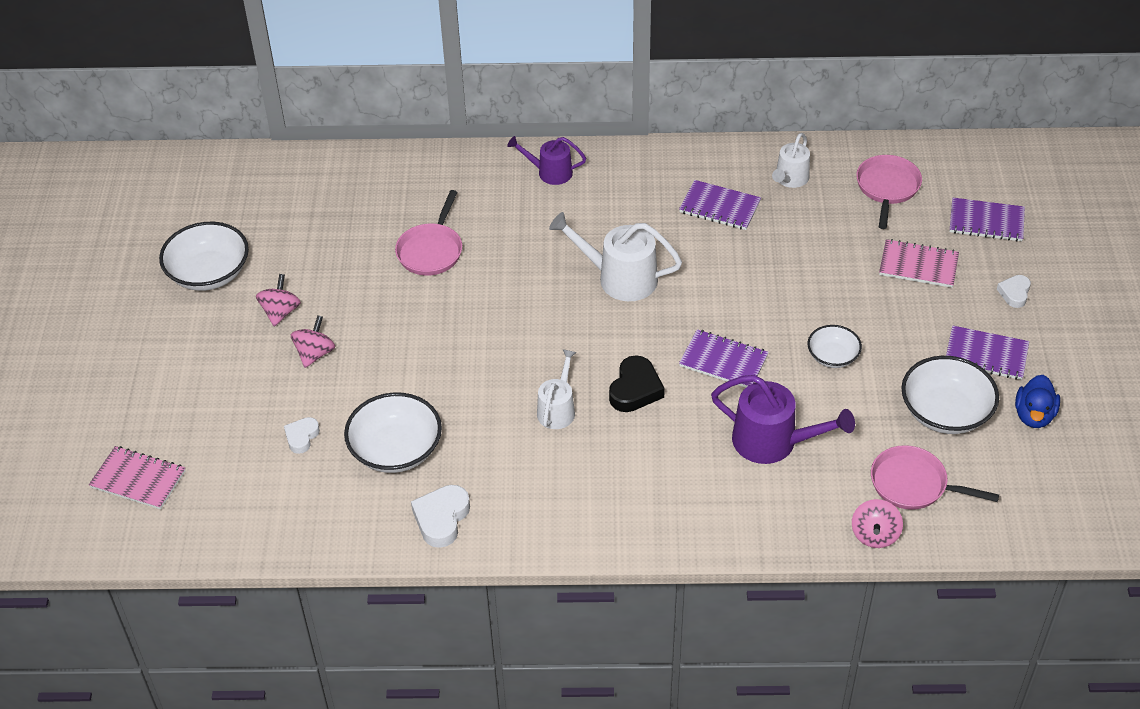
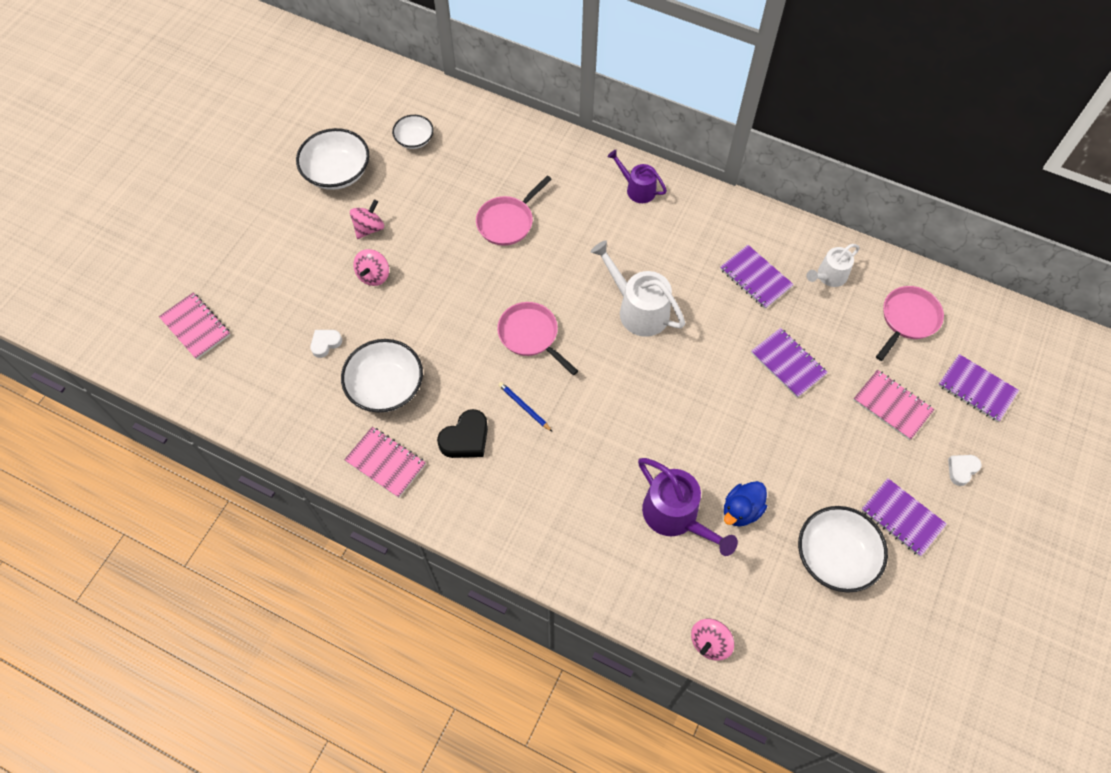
camera: 25 degrees right, 15 degrees up
pink spinning top [291,315,335,368] -> pink spinning top turned 150 degrees clockwise [353,249,389,286]
white heart [411,485,470,548] -> pink notebook [344,427,426,498]
white watering can [537,349,577,429] -> blue pencil [498,382,552,431]
black heart [609,355,665,412] -> black heart moved to [437,409,488,458]
purple notebook [679,329,769,388] -> purple notebook moved to [751,328,828,398]
white bowl [808,325,862,368] -> white bowl moved to [392,115,434,149]
pink pan [871,445,999,510] -> pink pan moved to [497,302,578,375]
blue duck [1015,375,1060,428] -> blue duck moved to [724,481,767,527]

